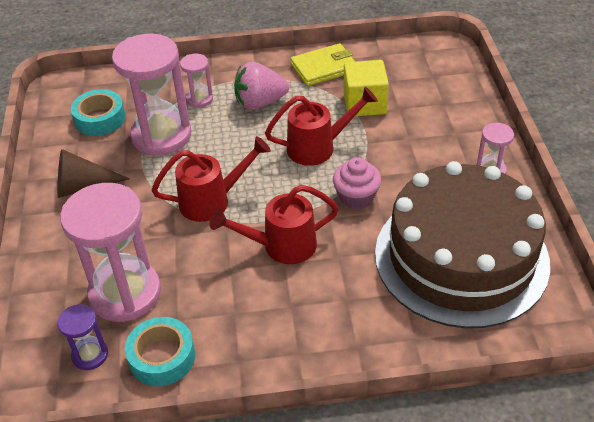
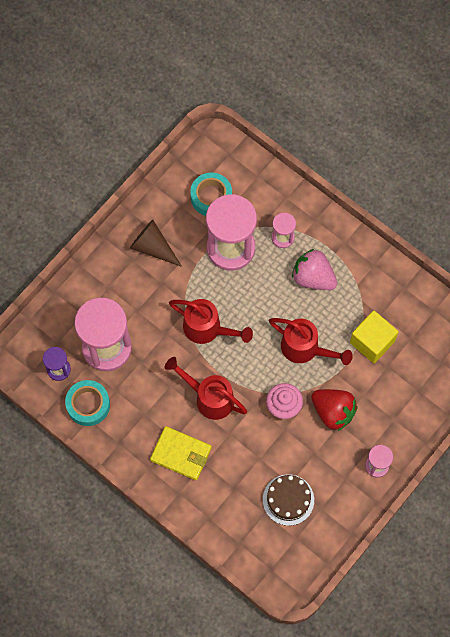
camera: 45 degrees right, 25 degrees up
yellow wallet [290,43,355,86] -> yellow wallet moved to [150,426,212,480]
brown cake [375,161,550,328] -> brown cake [263,474,314,526], size x0.41
none -> red strawberry [311,389,357,431]

